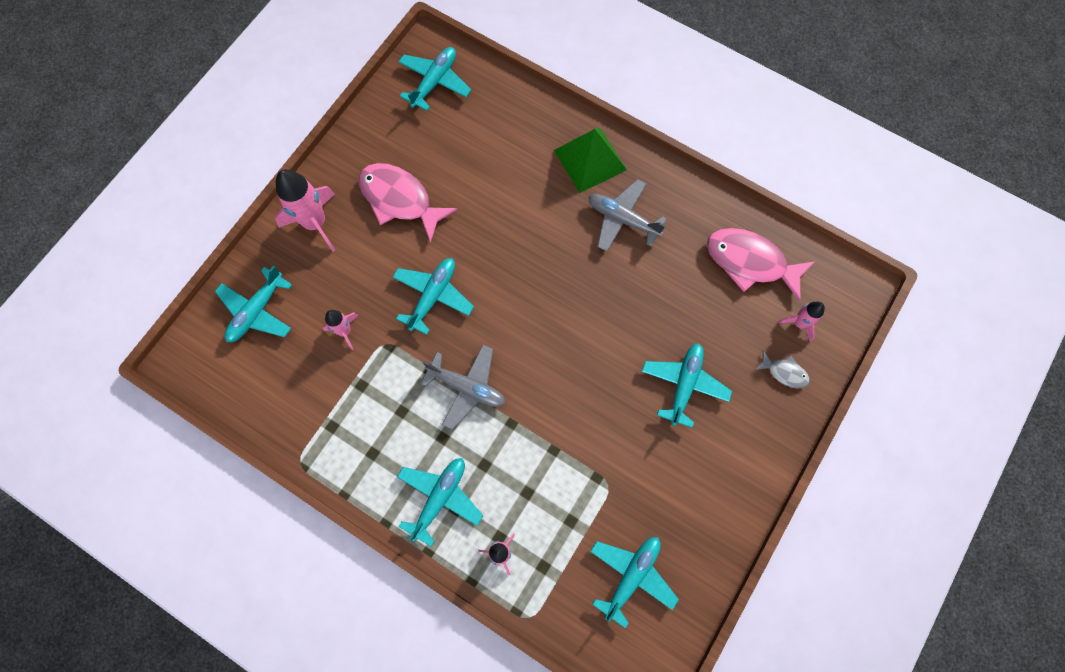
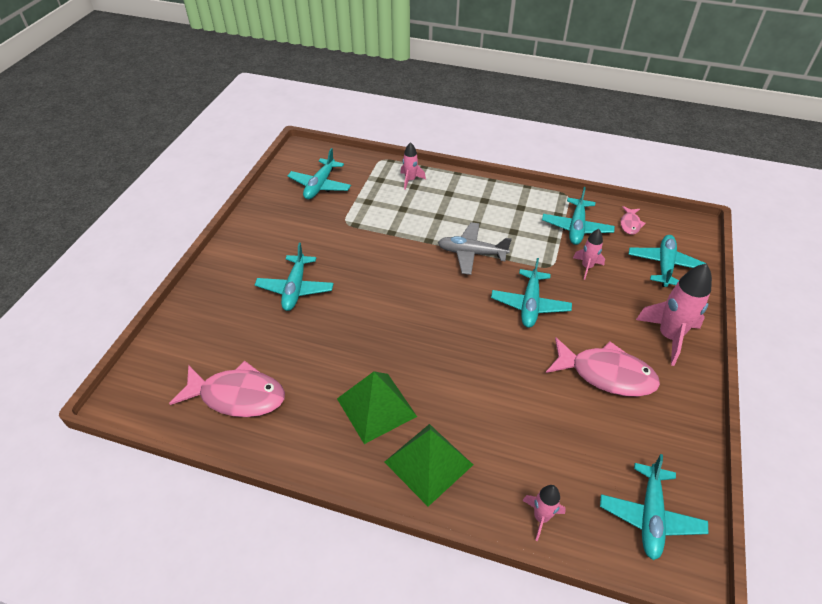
camera: 165 degrees right, 25 degrees down
turquoise plane [397,458,483,546] -> turquoise plane moved to [542,187,615,245]
grey plane [589,179,667,252] -> green pyramid [337,371,417,444]
grey fish [755,350,810,388] -> none
pink rocket [779,302,825,342] -> pink rocket moved to [522,485,566,541]
none -> pink fish [621,206,646,235]

